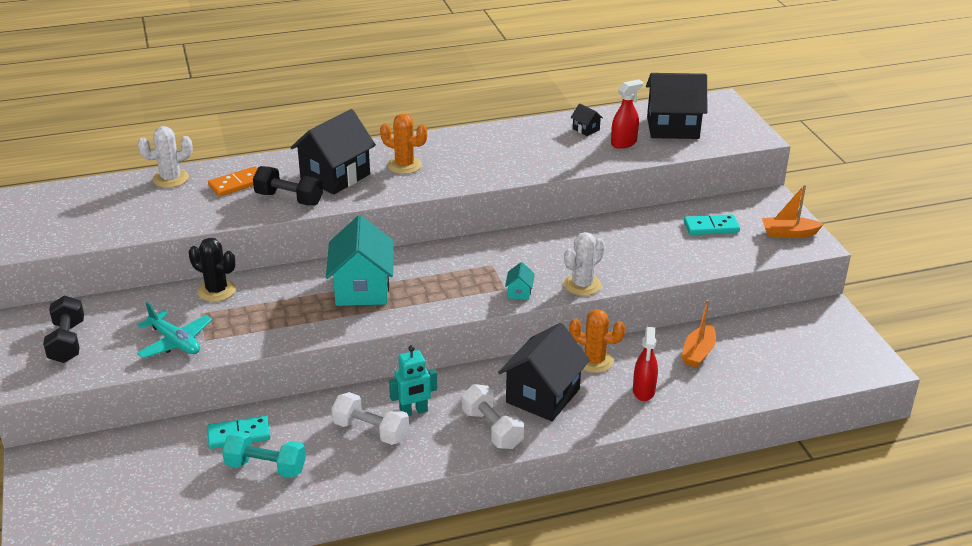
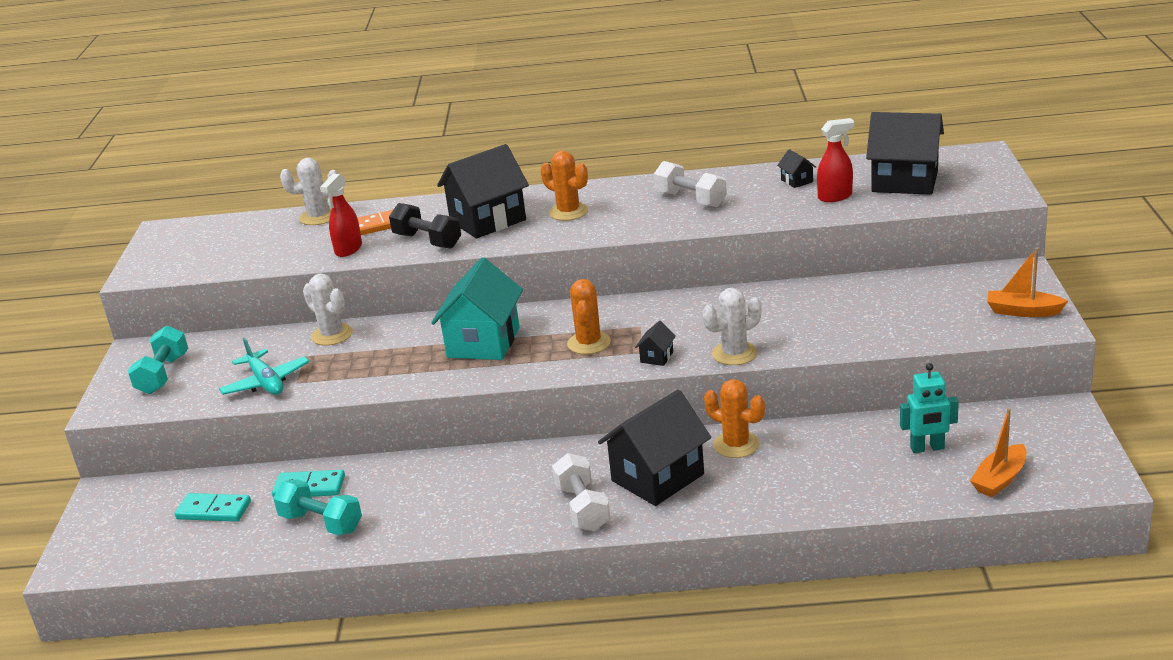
camera: 20 degrees right, 5 degrees down
black dumbbell [43,296,84,363] -> turquoise dumbbell [128,325,188,394]
black cactus [189,238,236,302] -> white cactus [303,274,353,346]
white dumbbell [332,392,409,445] -> white dumbbell moved to [654,161,727,207]
turquoise robot [389,345,437,416] -> turquoise robot moved to [900,363,959,453]
turquoise house [505,262,535,300] -> black house [635,321,676,366]
red spray bottle [633,327,658,401] -> red spray bottle moved to [320,174,362,257]
orange boat [681,300,716,368] -> orange boat moved to [970,408,1027,497]
turquoise domino [684,214,740,235] -> turquoise domino moved to [175,493,251,522]
none -> orange cactus [567,279,611,354]

